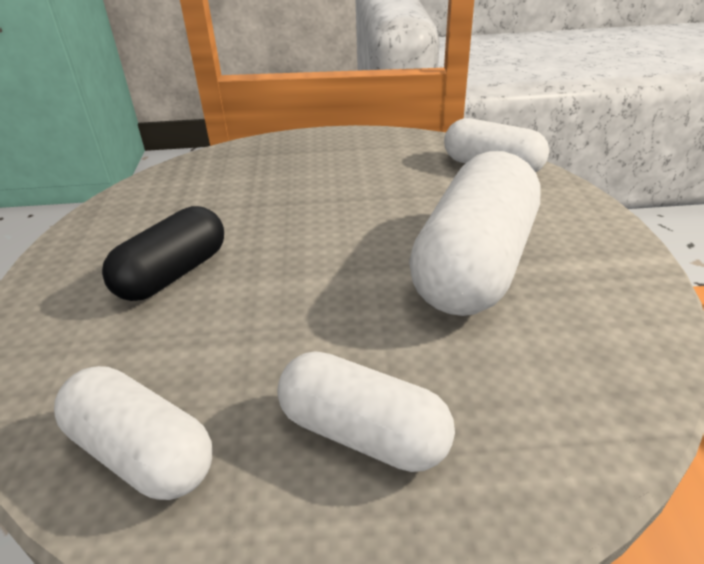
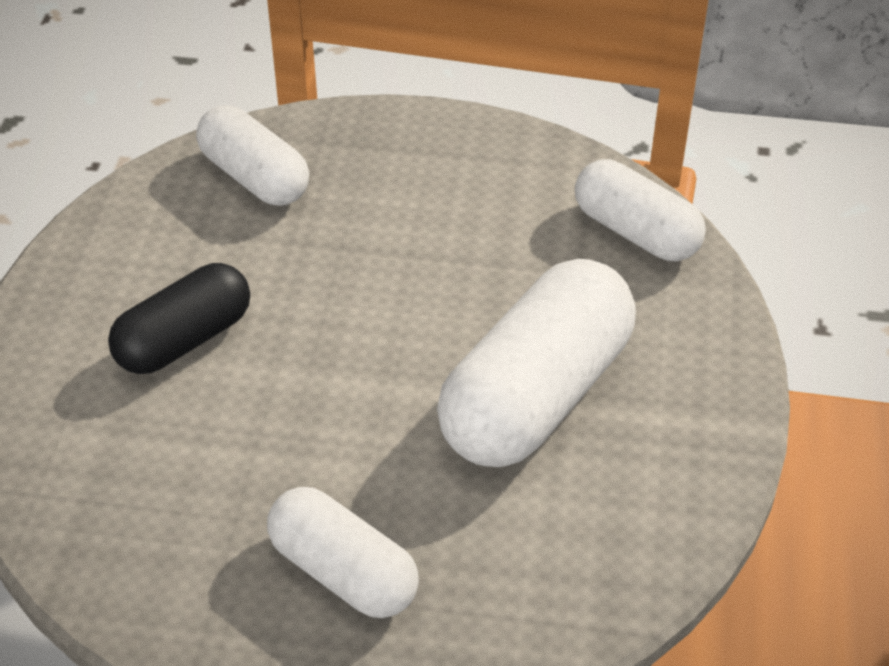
camera: 10 degrees right, 10 degrees up
white capsule [54,366,212,500] -> white capsule moved to [196,105,309,206]

